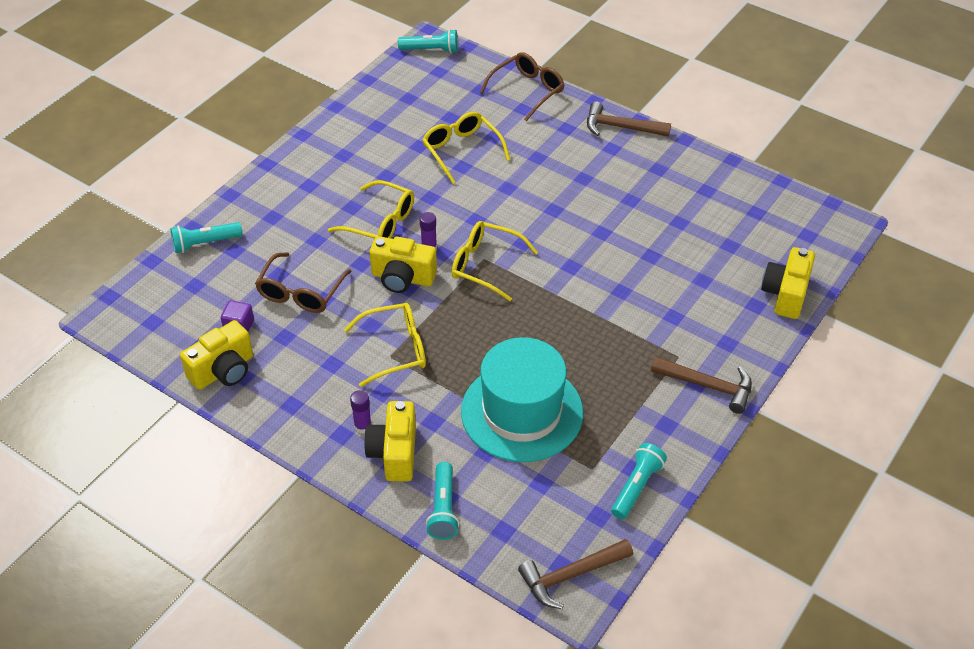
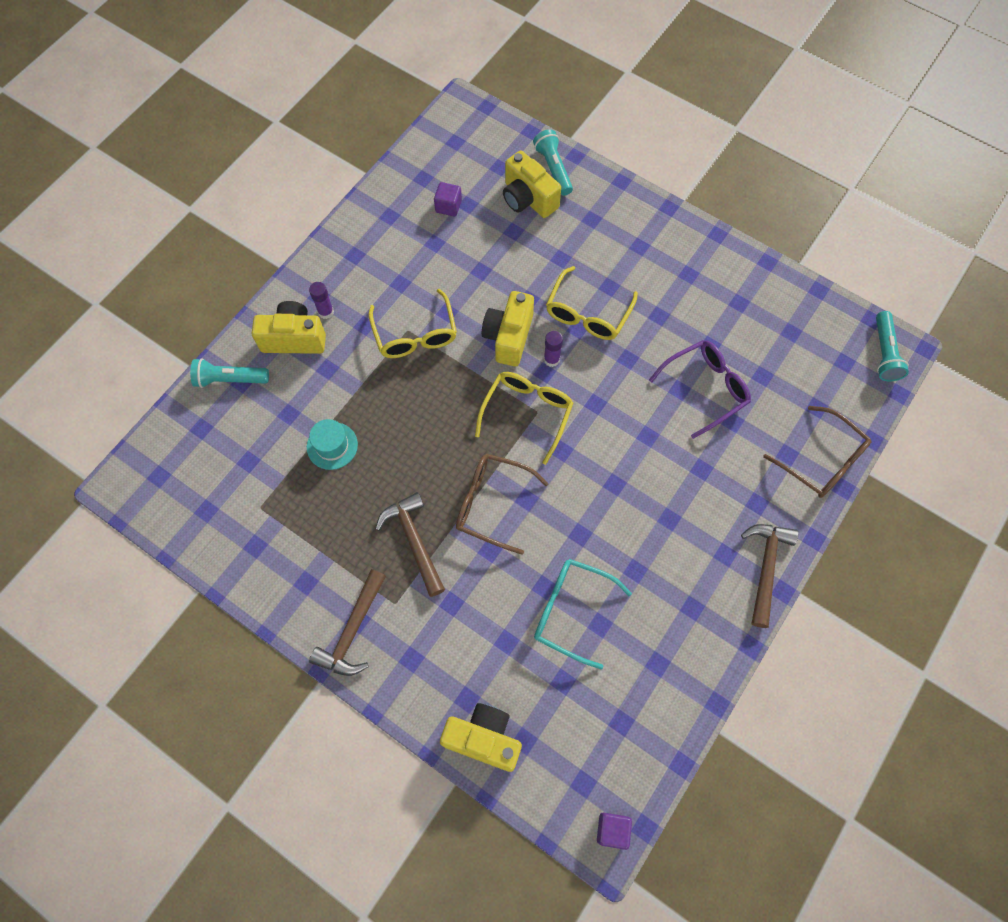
camera: 90 degrees right, 20 degrees up
yellow camera [180,320,253,390] -> yellow camera moved to [503,150,561,218]
brown glasses [255,252,352,313] -> brown glasses moved to [456,454,549,555]
yellow glasses [423,112,510,184] -> purple glasses [649,340,751,439]
turquoise hat [461,337,583,462] -> turquoise hat [307,419,358,470], size x0.43
brown hammer [518,539,633,609] -> brown hammer moved to [376,492,445,597]
turquoise flashlight [611,443,667,519] -> none
none -> turquoise glasses [534,559,632,669]
none -> purple cube [597,812,632,850]

